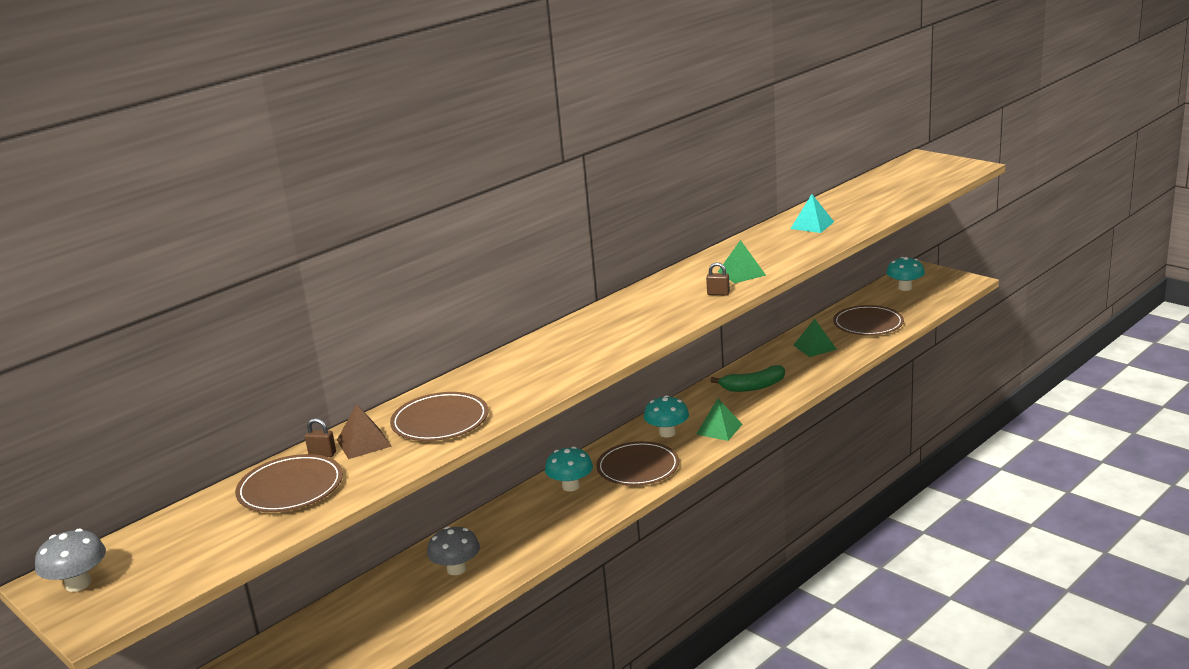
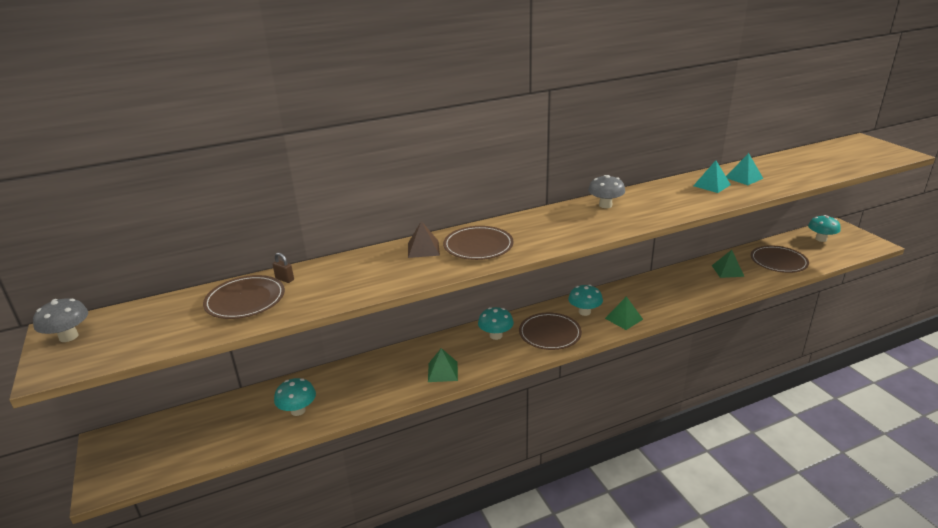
camera: 20 degrees right, 5 degrees up
brown pyramid [337,404,392,459] -> brown pyramid moved to [408,221,440,258]
brown plate [390,392,488,441] -> brown plate moved to [443,226,514,260]
grey mushroom [427,526,480,575] -> grey mushroom moved to [588,175,625,208]
brown padlock [706,262,730,295] -> none
green banana [711,365,785,392] -> none
green pyramid [718,240,766,283] -> green pyramid moved to [428,348,458,382]
none -> turquoise mushroom [274,378,316,416]
none -> turquoise pyramid [693,160,731,193]

